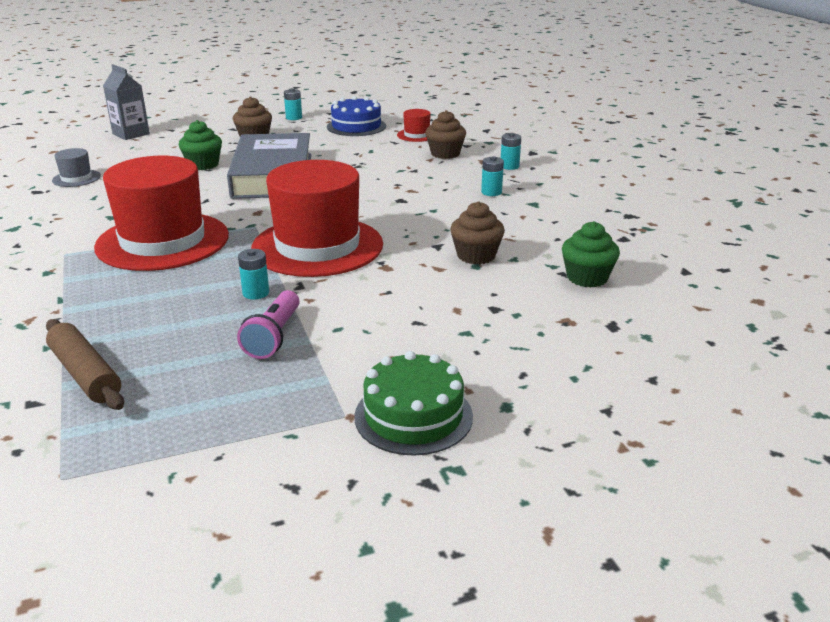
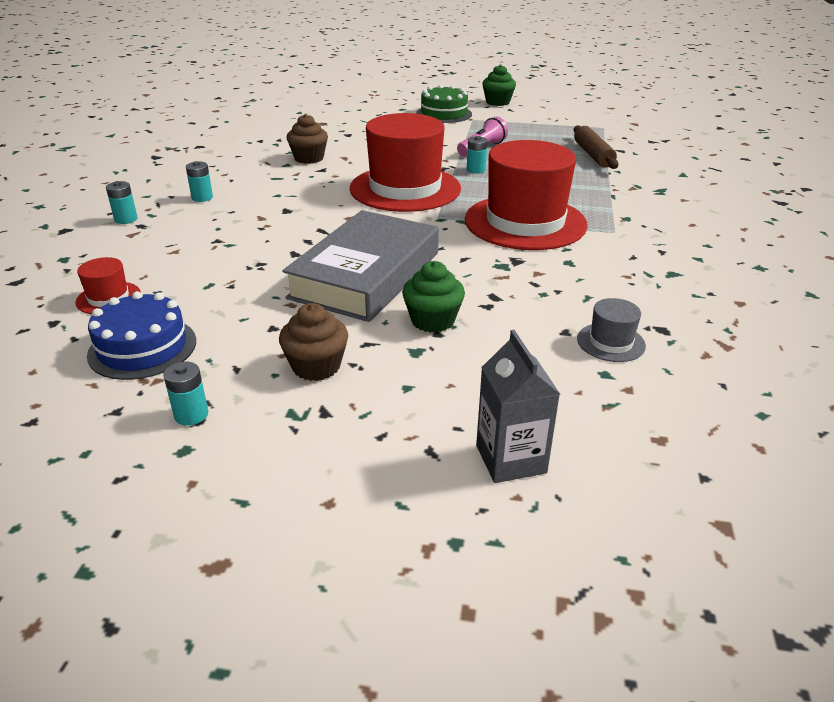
camera: 150 degrees left, 5 degrees up
brown cupcake [425,110,466,159] -> none
green cupcake [562,221,620,288] -> green cupcake moved to [482,64,516,106]

